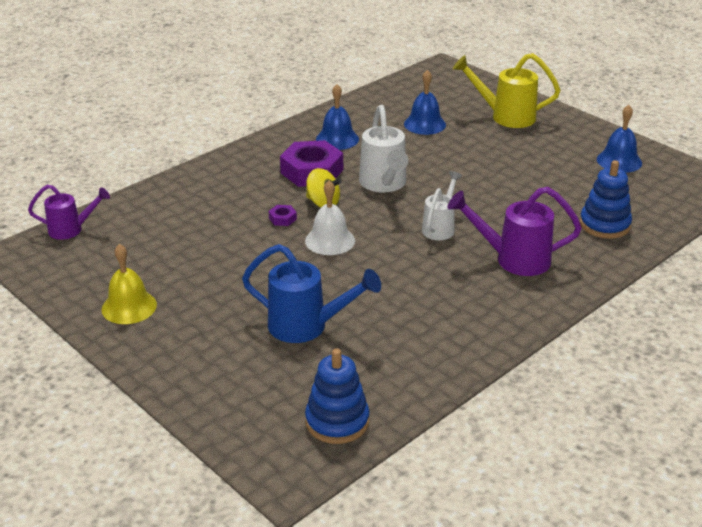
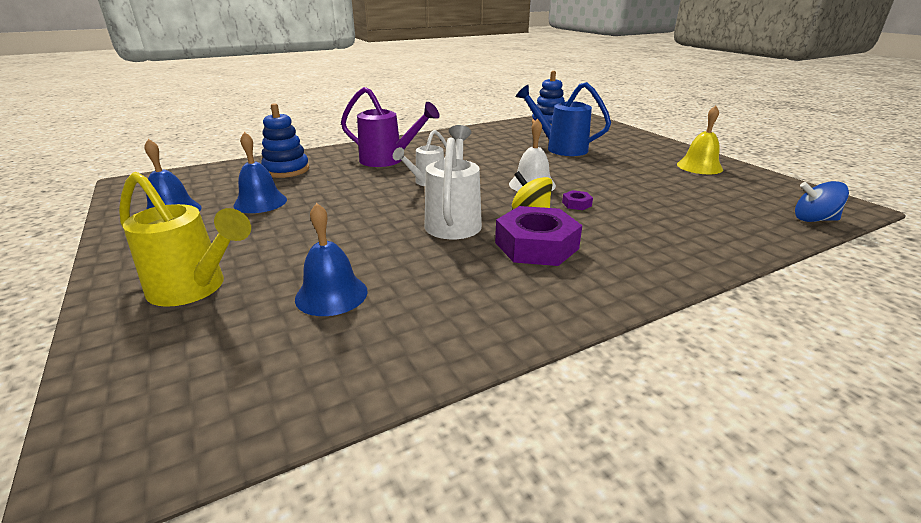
camera: 165 degrees left, 5 degrees down
purple watering can [28,185,110,240] -> blue spinning top [795,181,849,222]
blue bell [316,84,359,150] -> blue bell moved to [234,132,287,213]

